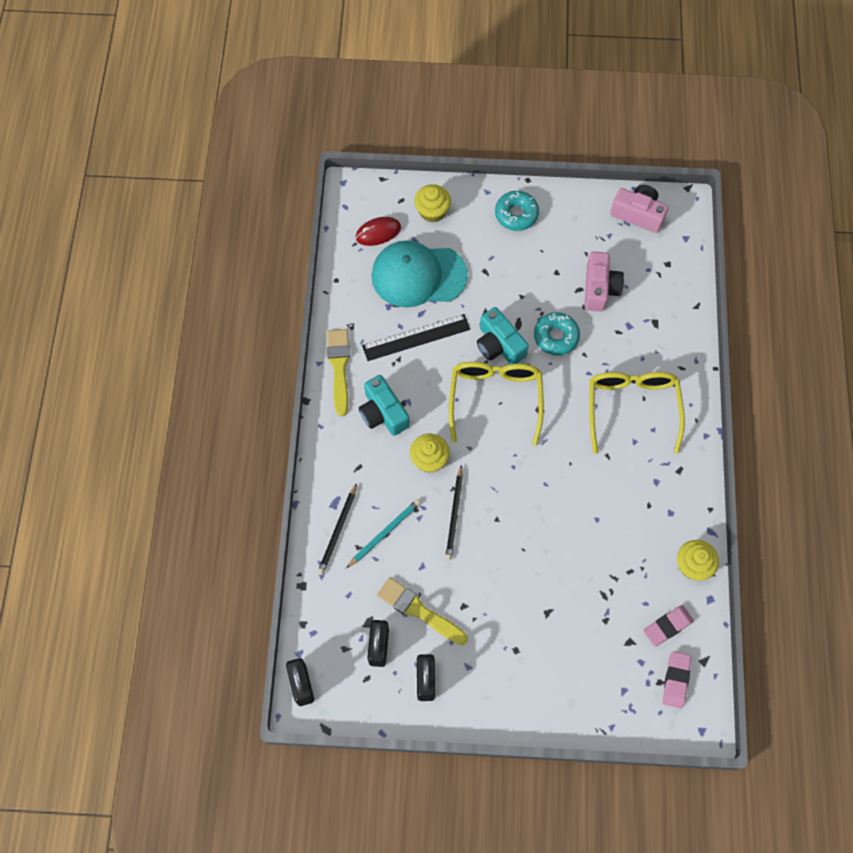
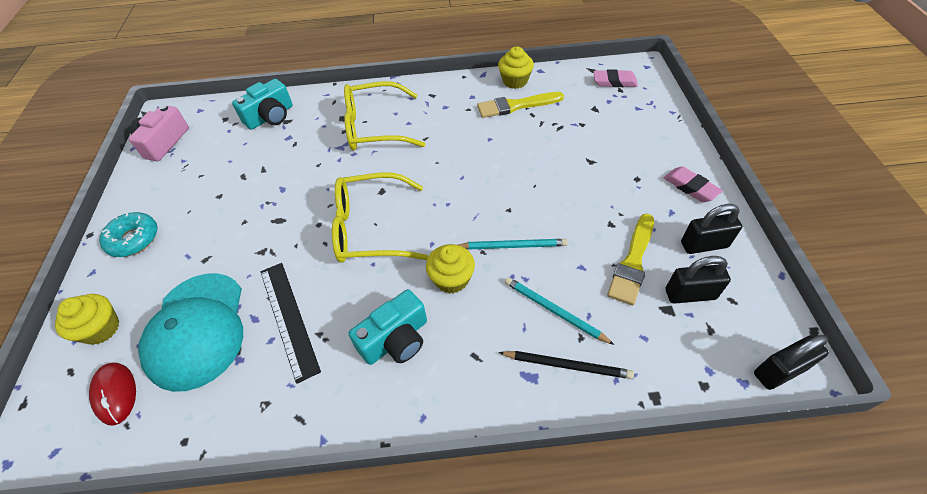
camera: 95 degrees left, 15 degrees down
yellow brush [327,329,350,416] -> yellow brush moved to [477,92,564,118]
black pencil [445,465,463,560] -> turquoise pencil [458,239,568,249]
turquoise camera [477,307,529,364] -> turquoise camera moved to [232,79,293,130]
turquoise donut [534,312,580,355] -> none
pink camera [584,251,624,312] -> none
pink eraser [643,605,694,647] -> pink eraser moved to [664,166,723,202]

